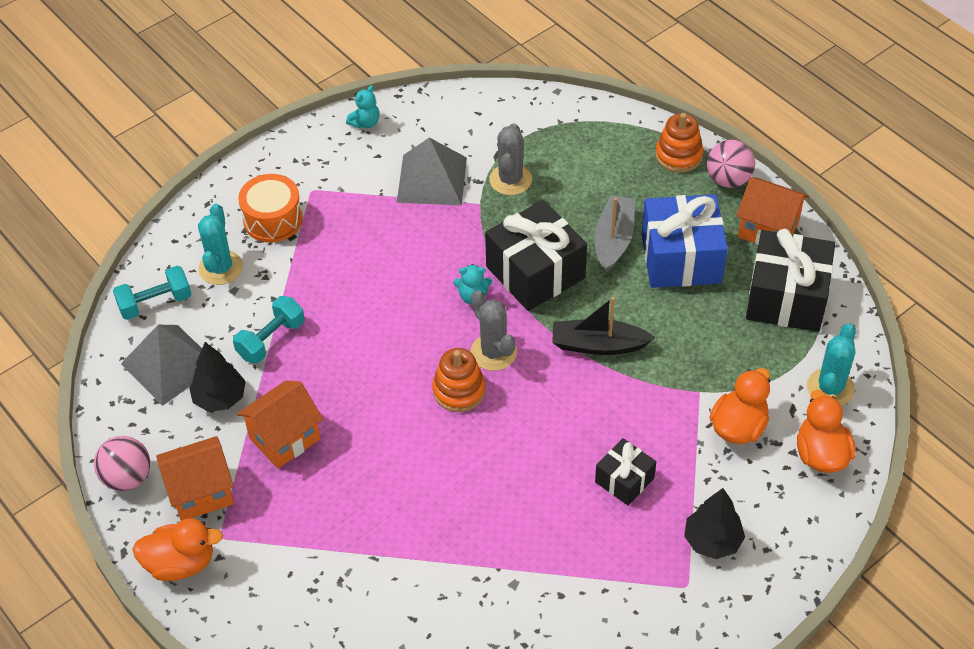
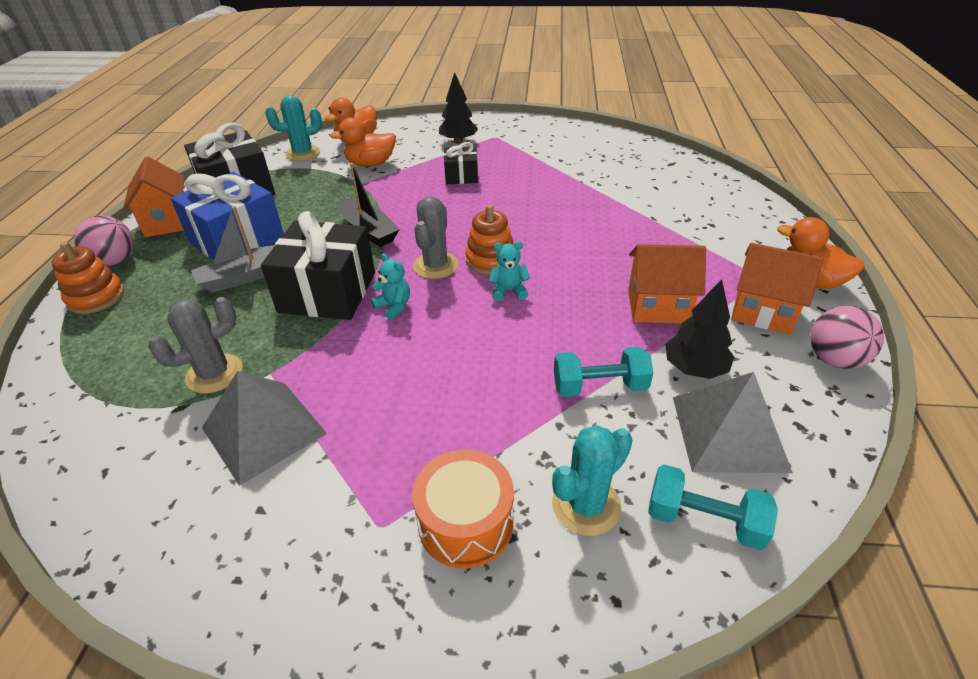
camera: 135 degrees left, 10 degrees down
turquoise teddy bear [346,85,379,129] -> turquoise teddy bear moved to [489,241,530,301]

